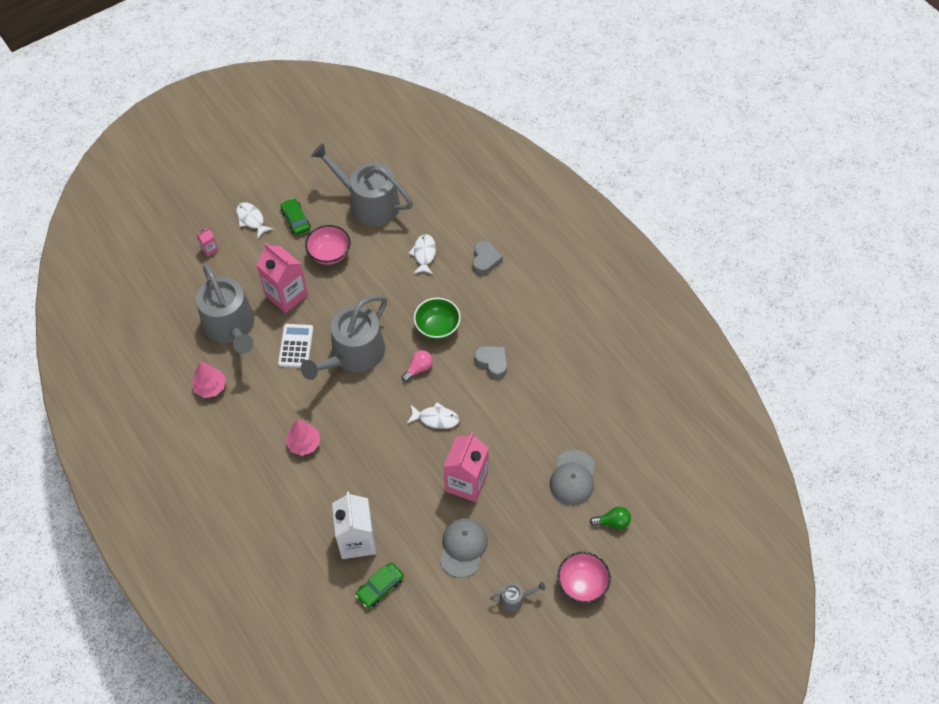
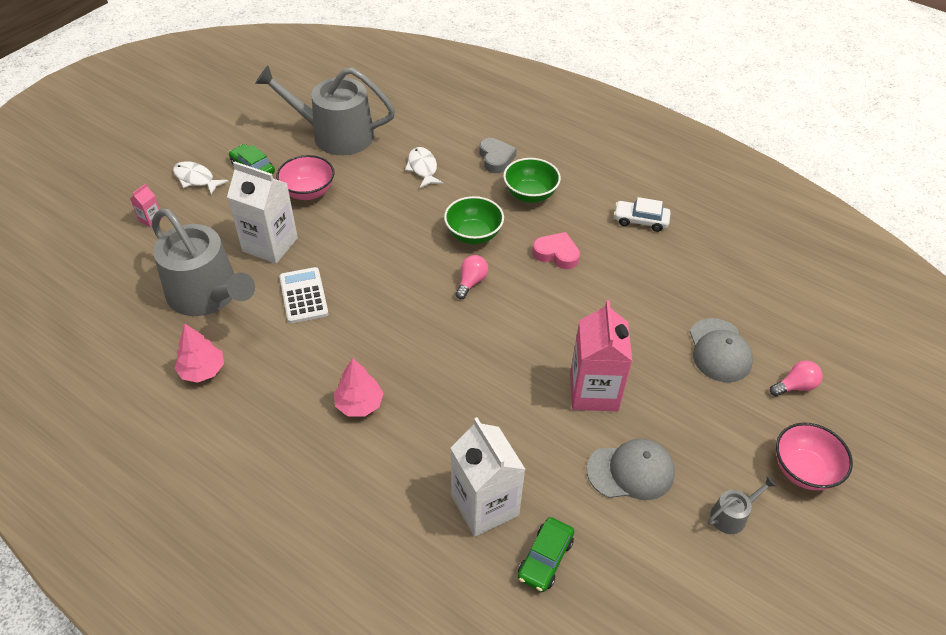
camera: 20 degrees left, 10 degrees down
pink carton [256,243,308,313] -> white carton [227,161,298,264]
grey watering can [301,295,387,380] -> none
white fish [407,402,460,429] -> none
grey cap [440,518,488,578] -> grey cap turned 90 degrees clockwise [587,439,675,500]
grey heart [474,346,507,378] -> pink heart [532,232,580,269]
green light bulb [590,506,631,529] -> pink light bulb [770,360,823,396]
none -> green bowl [503,158,561,203]
none -> white car [614,197,671,232]

